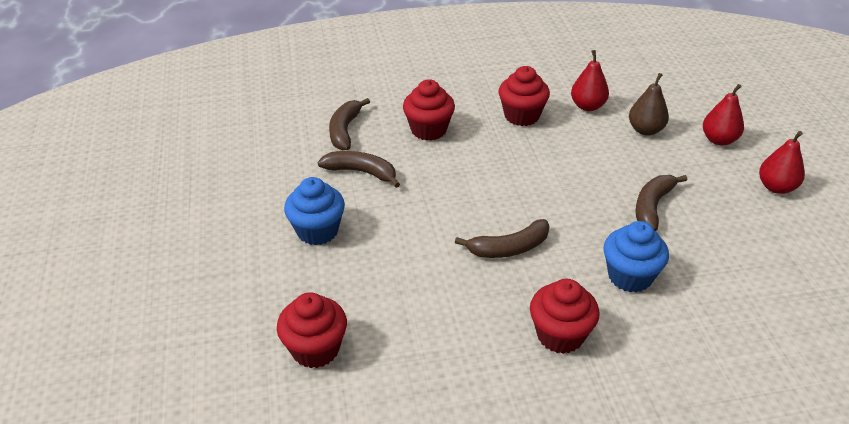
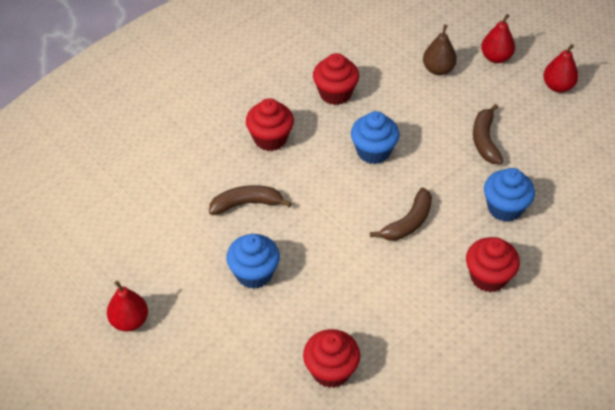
camera: 30 degrees left, 10 degrees up
brown banana [329,98,370,151] -> none
red pear [571,50,609,111] -> red pear moved to [107,281,148,331]
none -> blue cupcake [351,111,400,164]

